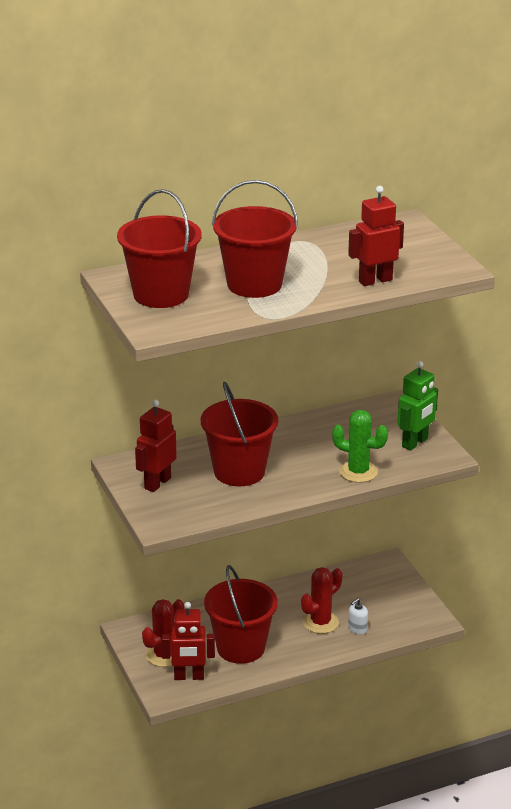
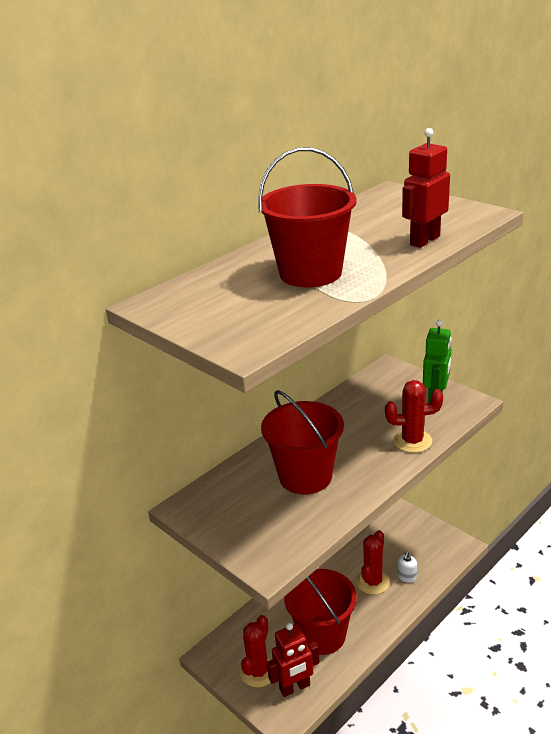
camera: 20 degrees left, 0 degrees up
red bucket [117,189,202,308] -> none
red robot [135,400,177,492] -> none
green cactus [332,410,388,483] -> red cactus [385,380,443,453]

